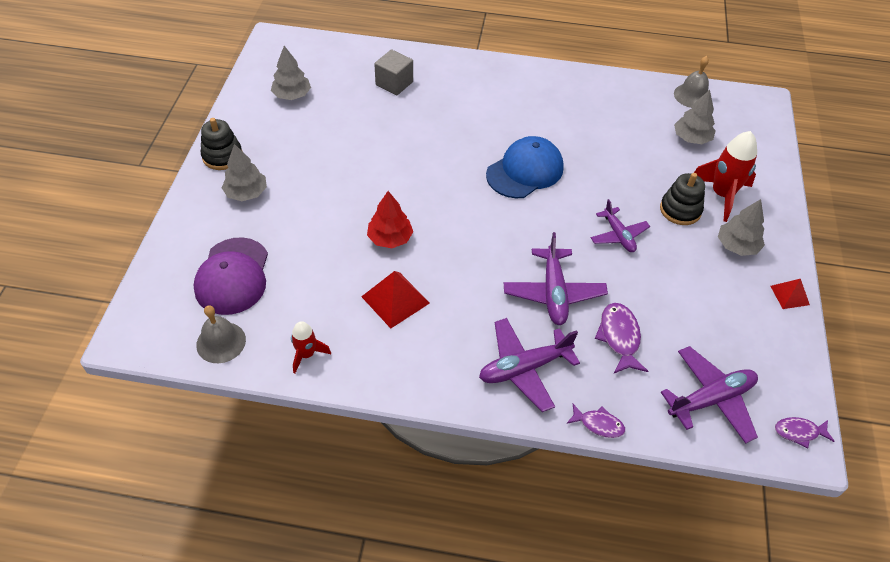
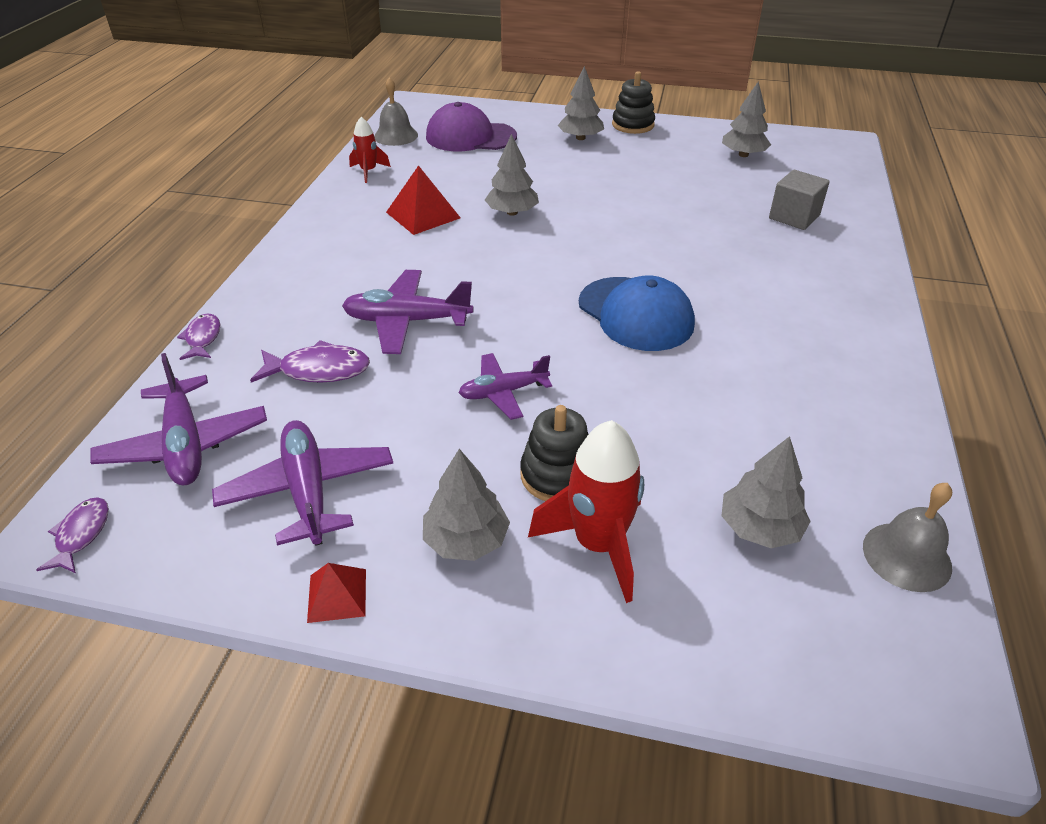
camera: 95 degrees right, 10 degrees down
red tree [367,191,413,248] -> grey tree [485,134,539,216]
purple plane [479,318,580,412] -> purple plane moved to [212,420,393,546]
purple fish [566,404,625,438] -> purple fish turned 150 degrees clockwise [177,314,221,360]

